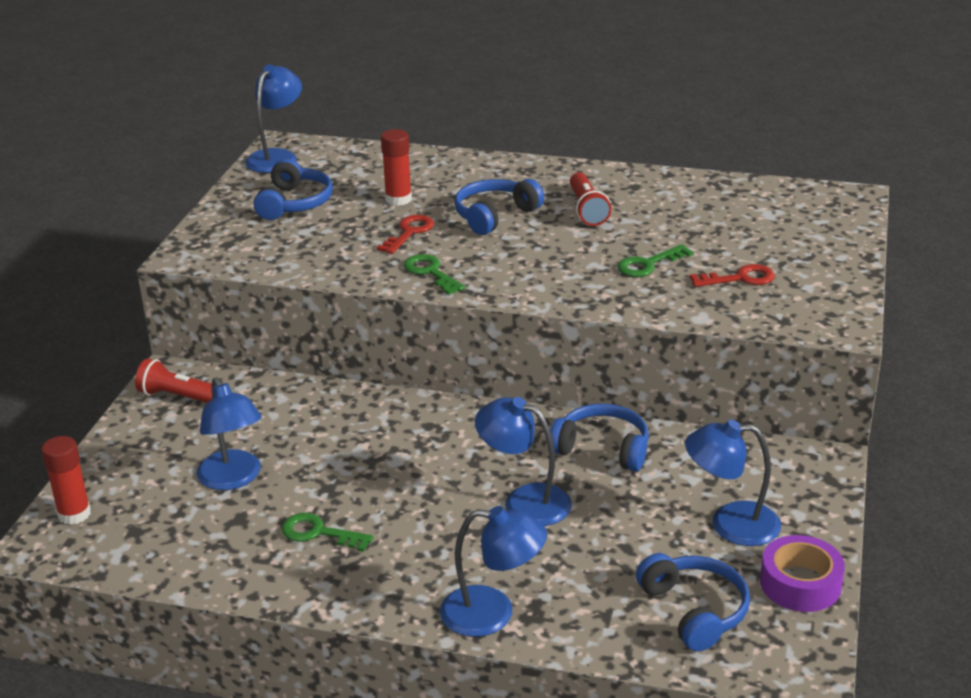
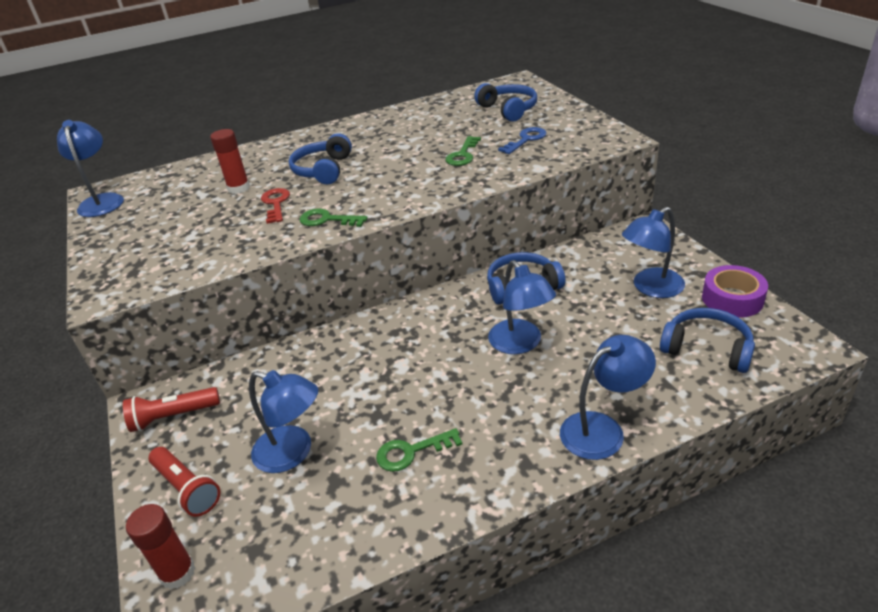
camera: 35 degrees left, 5 degrees up
blue headphones [253,159,333,220] -> blue headphones moved to [474,83,537,122]
blue lamp [475,397,572,526] -> blue lamp turned 105 degrees counterclockwise [488,260,556,354]
red flashlight [570,172,611,226] -> red flashlight moved to [148,447,220,517]
red key [690,264,775,287] -> blue key [498,127,547,154]

